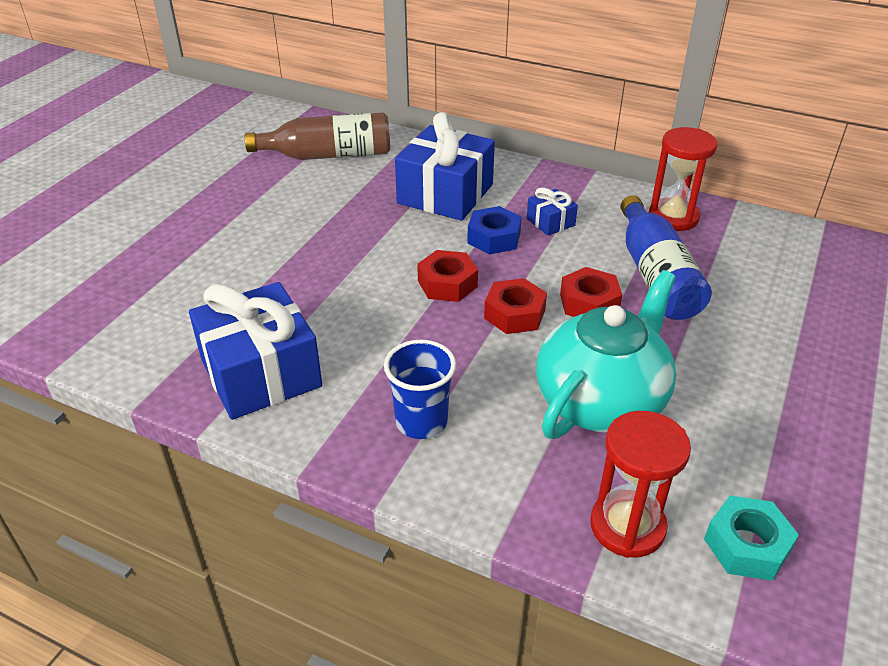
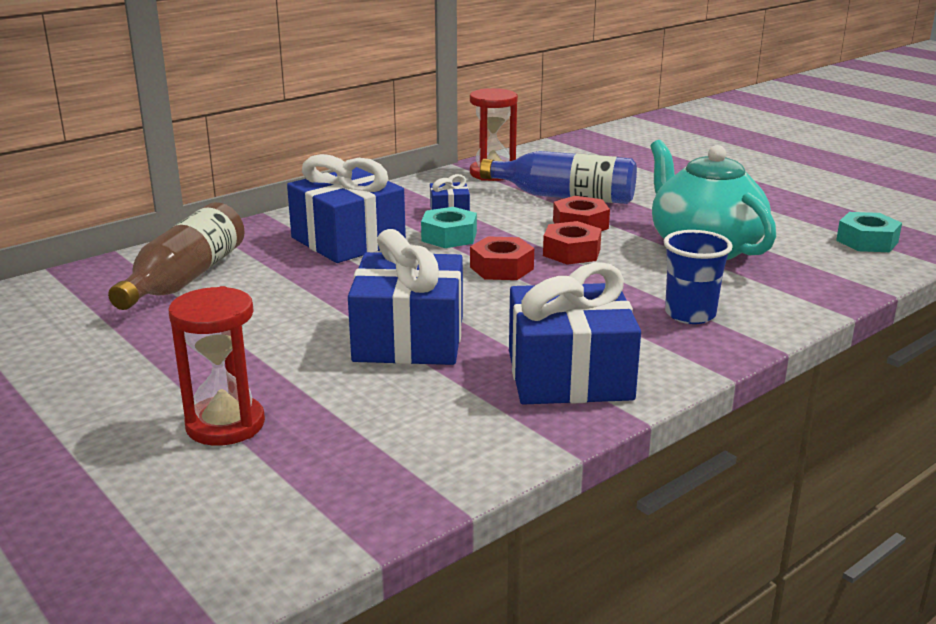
camera: 65 degrees left, 15 degrees down
blue nut [467,206,522,254] -> turquoise nut [421,207,477,248]
red hourglass [590,411,691,558] -> red hourglass moved to [168,286,265,446]
none -> blue gift [348,229,463,365]

